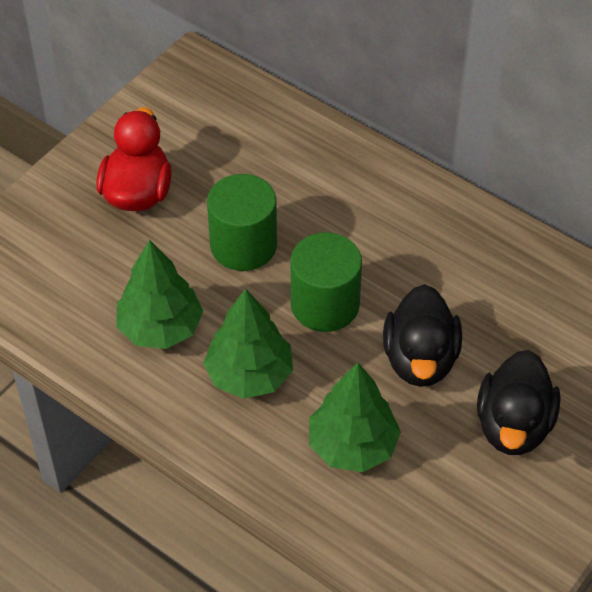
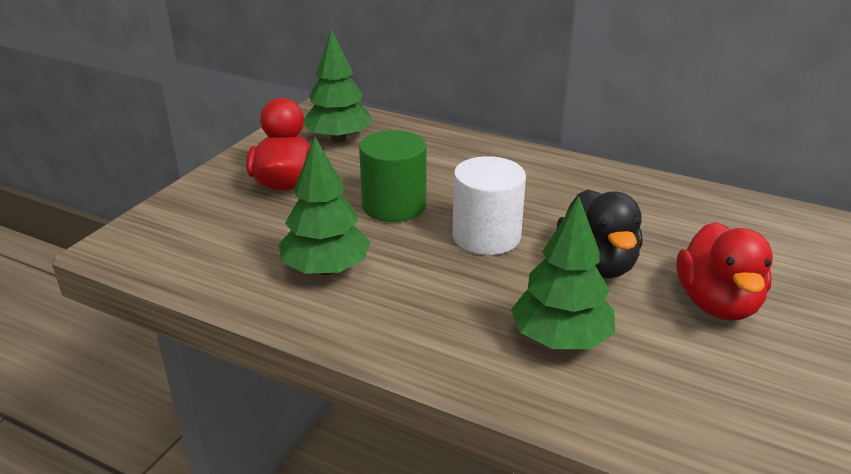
camera: 10 degrees left, 20 degrees down
green tree [203,289,293,399] -> green tree moved to [304,29,373,142]
green cylinder [291,233,362,332] -> white cylinder [453,156,526,255]
black duck [477,350,561,455] -> red duck [676,222,773,321]

